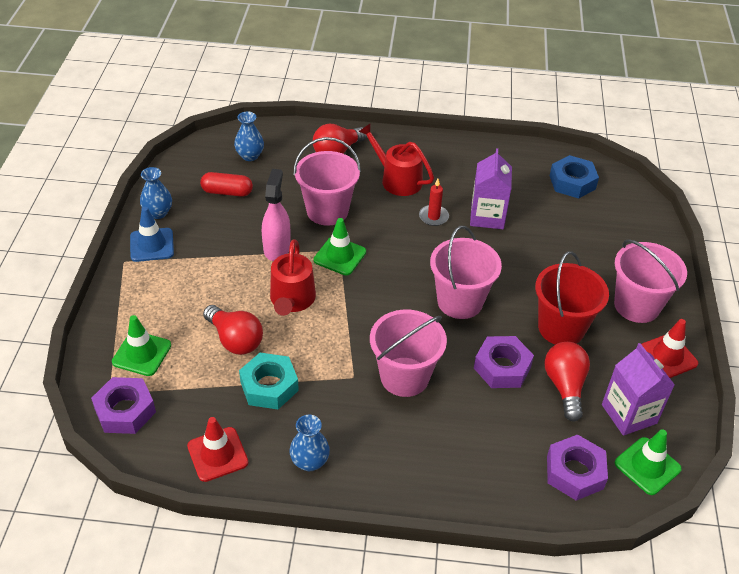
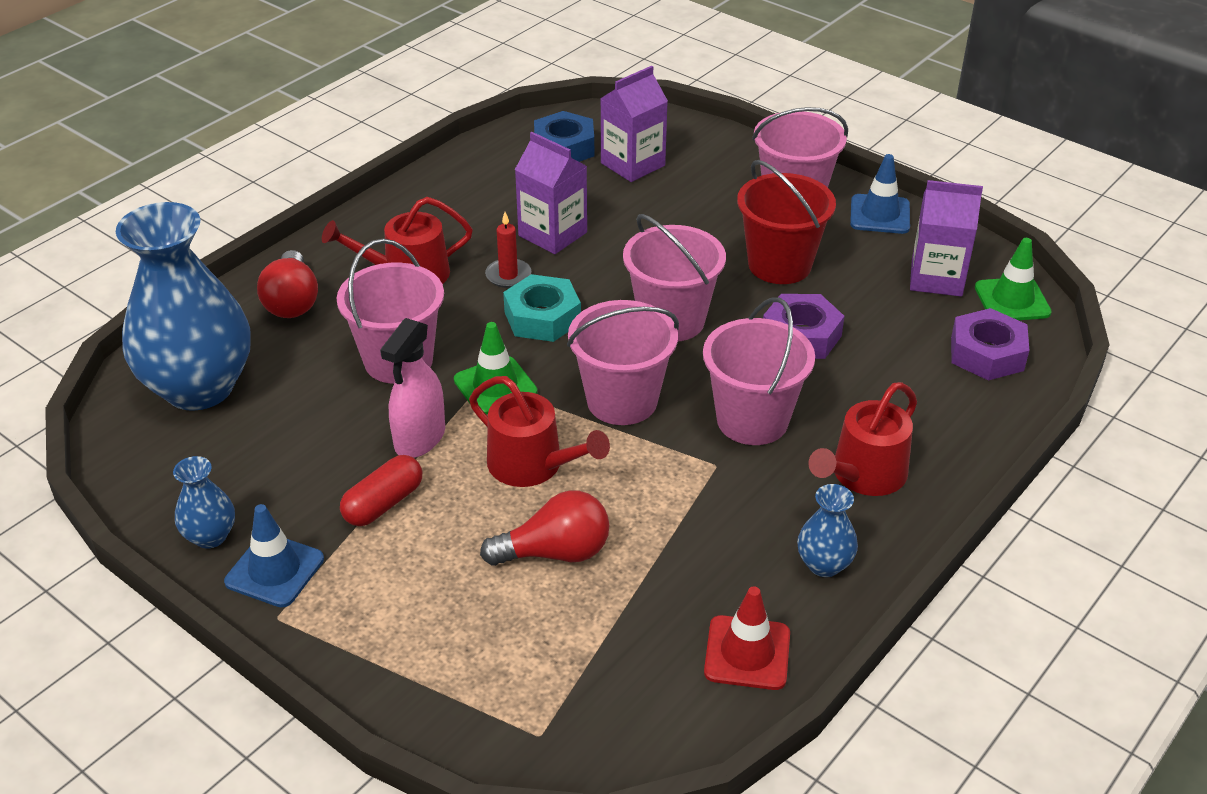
camera: 55 degrees left, 5 degrees down
purple nut [91,377,156,434] -> none
green traffic cone [112,315,171,376] -> none
red capsule [200,172,253,197] -> red capsule moved to [340,455,422,526]
blue vase [234,111,264,161] -> blue vase [116,202,250,411], size x2.33
turquoise nut [239,353,299,409] -> turquoise nut moved to [503,274,581,342]
pink spray bottle [262,169,291,261] -> pink spray bottle turned 105 degrees counterclockwise [380,318,445,458]
red light bulb [544,342,590,422] -> none
red traffic cone [641,319,698,378] -> blue traffic cone [850,154,910,234]
none -> pink bucket [567,300,679,425]
none -> purple carton [600,66,668,182]
none -> red watering can [808,382,917,496]

